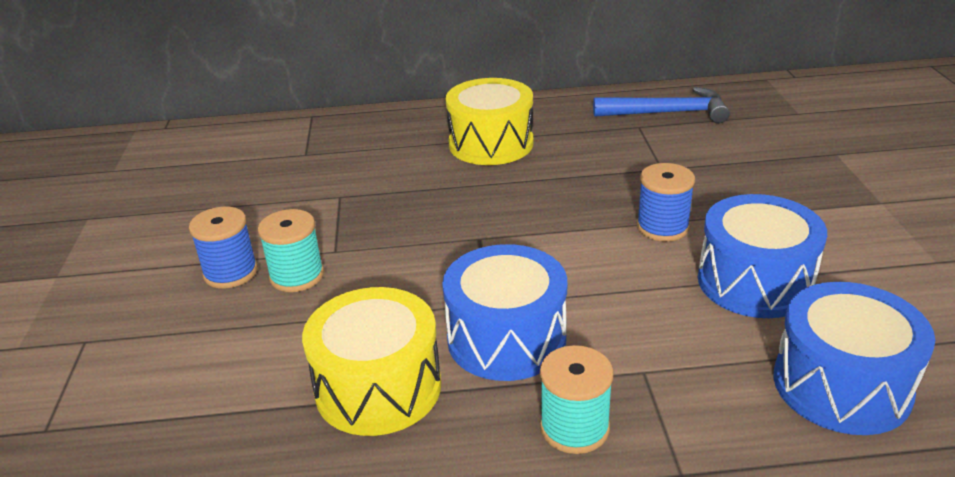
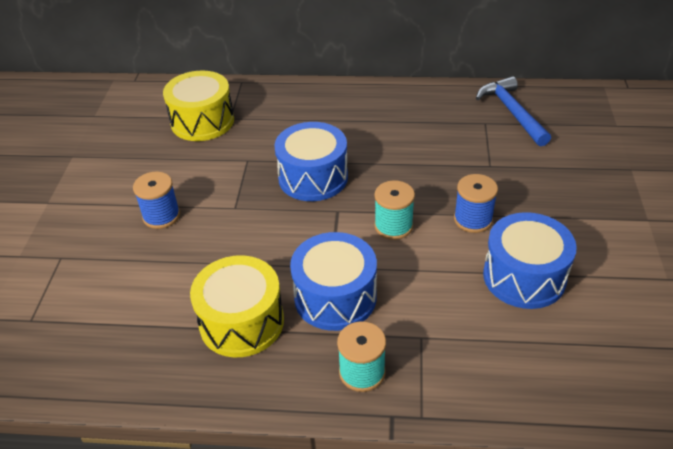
camera: 10 degrees right, 10 degrees up
turquoise spool [258,209,324,292] -> turquoise spool moved to [374,180,415,240]
yellow drum [446,78,533,165] -> yellow drum moved to [163,71,234,141]
blue hammer [593,87,730,123] -> blue hammer turned 120 degrees counterclockwise [476,76,551,146]
blue drum [774,282,935,435] -> blue drum moved to [274,122,348,201]

